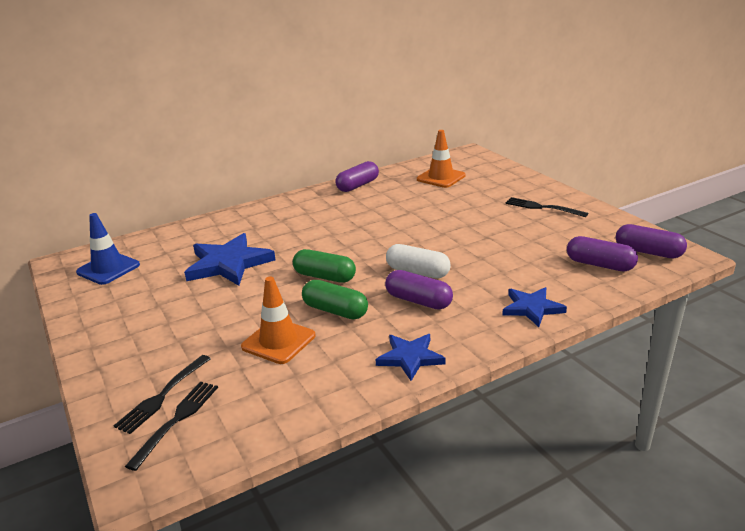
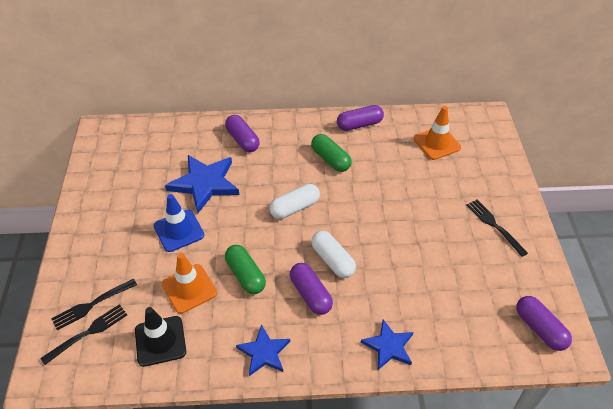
camera: 25 degrees right, 20 degrees up
blue traffic cone [76,213,140,285] -> blue traffic cone moved to [154,194,205,252]
green capsule [293,249,356,283] -> green capsule moved to [311,134,352,172]
purple capsule [567,236,638,271] -> purple capsule moved to [225,115,260,152]
none -> black traffic cone [135,307,186,367]
none -> white capsule [269,184,320,219]

